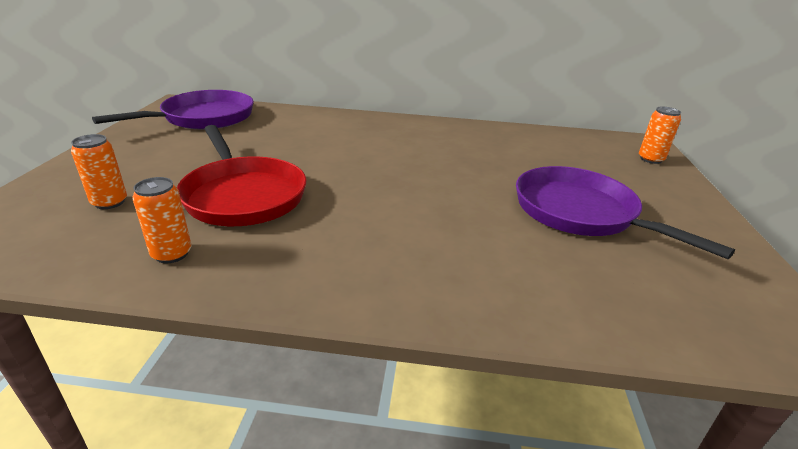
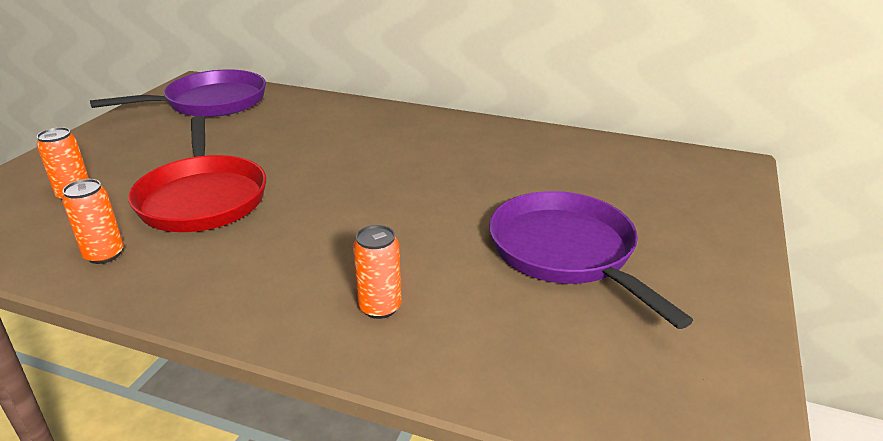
camera: 15 degrees right, 0 degrees up
orange can [639,107,681,164] -> orange can moved to [353,225,402,319]

